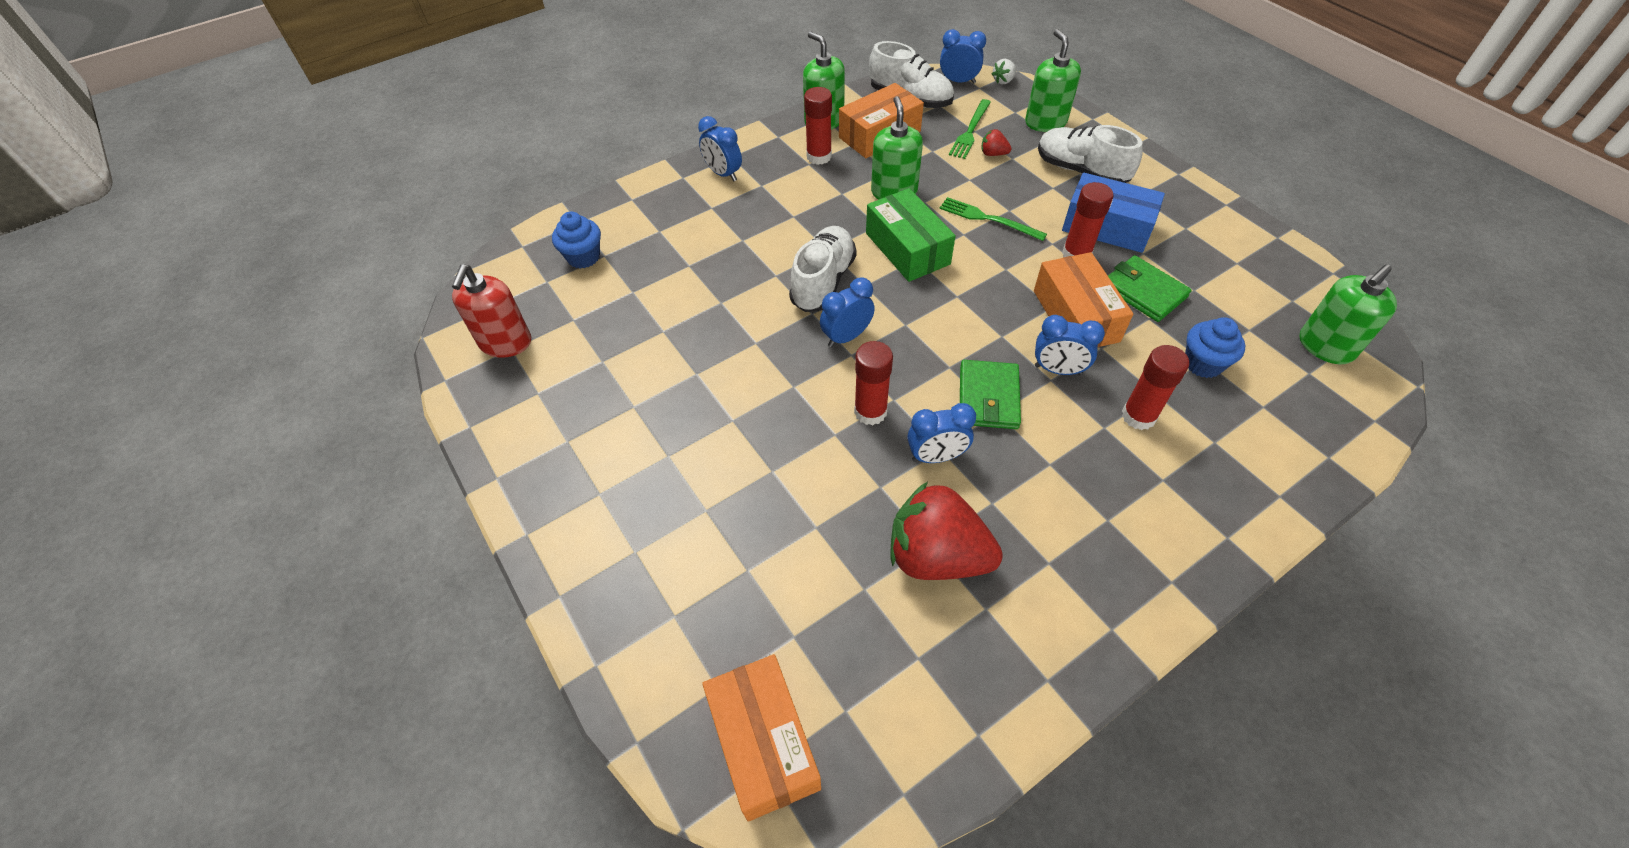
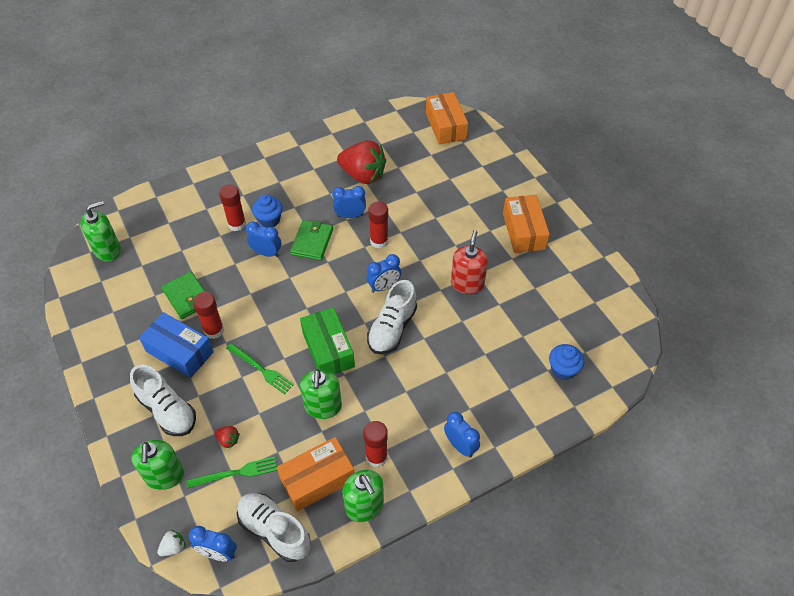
camera: 175 degrees left, 0 degrees up
red soap dispenser [452,264,531,358] -> red soap dispenser moved to [451,230,488,294]
green fork [949,99,991,159] -> green fork turned 45 degrees clockwise [186,457,277,489]
orange box [1034,252,1133,347] -> orange box moved to [503,195,550,253]
blue cupcake [1185,317,1245,378] -> blue cupcake moved to [252,194,283,228]

